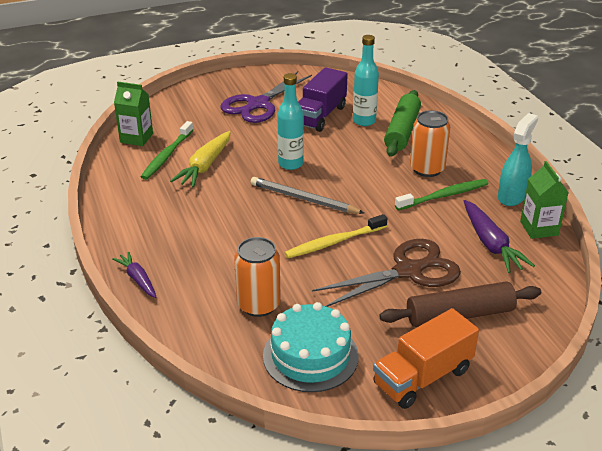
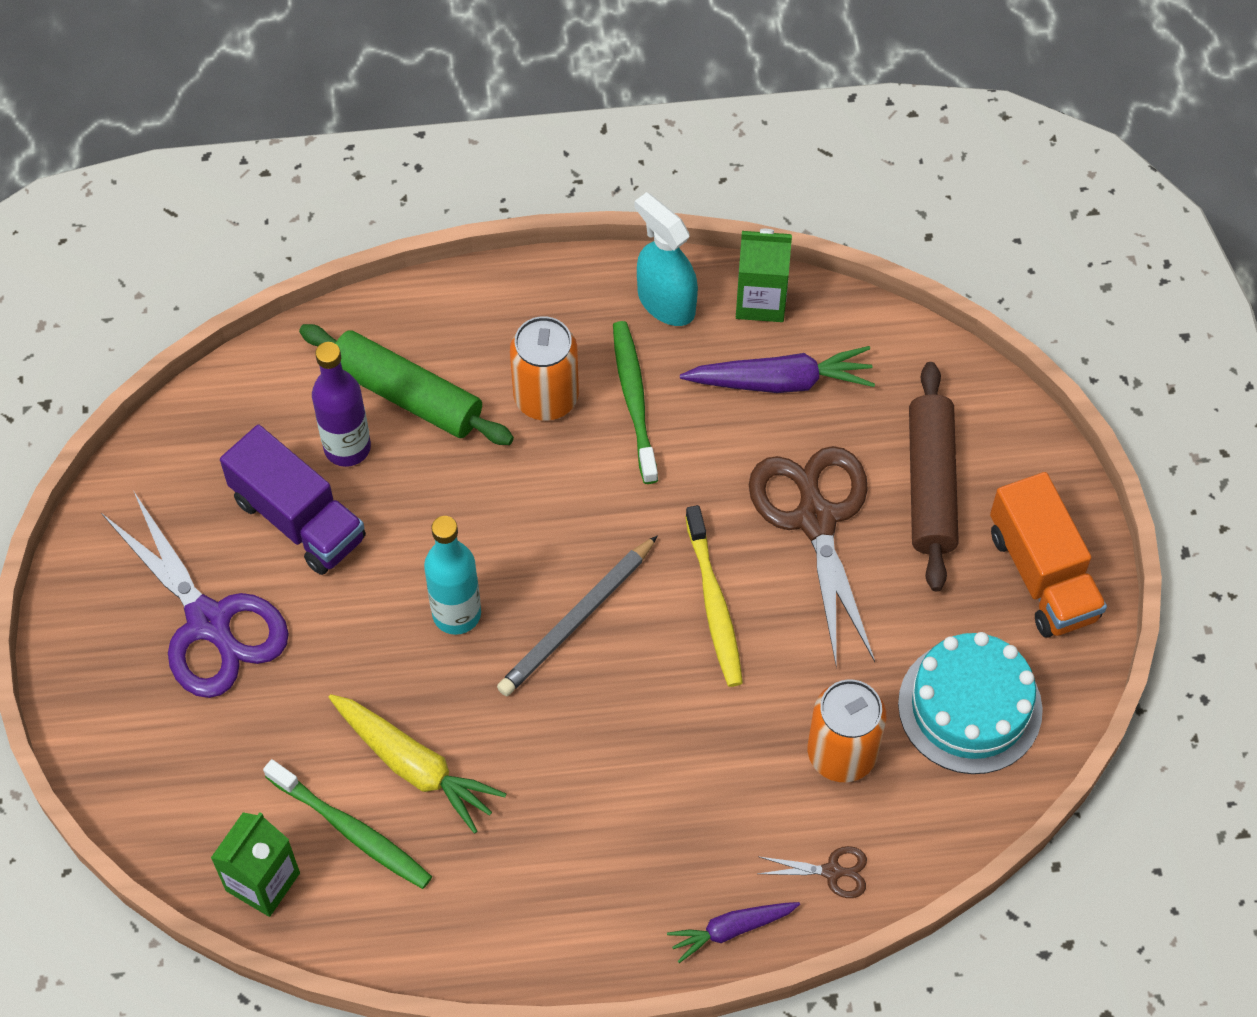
camera: 75 degrees left, 25 degrees up
turquoise bottle [353,35,379,126] -> purple bottle [312,342,371,467]
none -> brown scissors [758,846,867,898]

